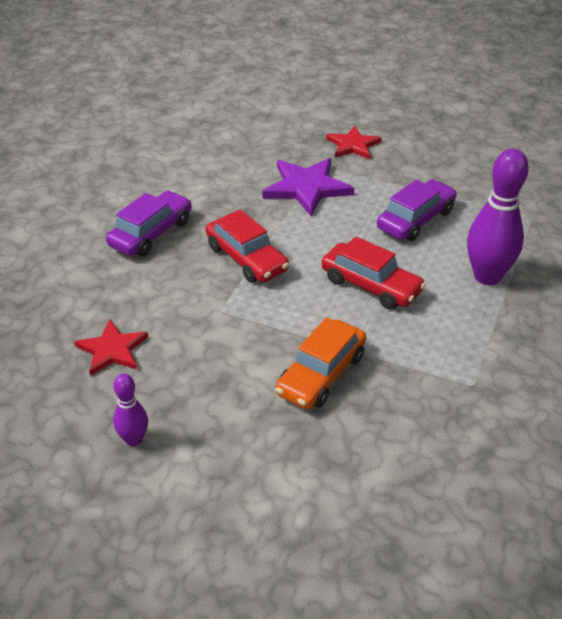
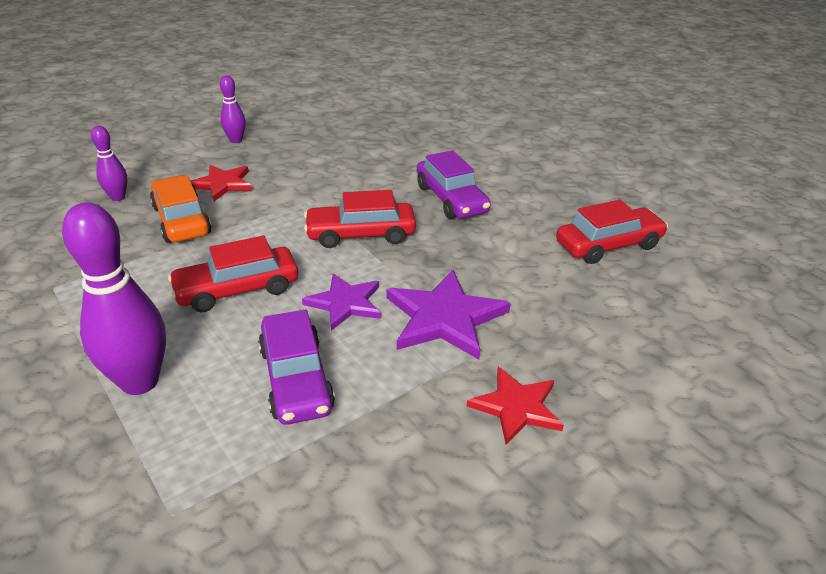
camera: 120 degrees right, 5 degrees down
red star [74,320,148,376] -> red star moved to [191,165,252,201]
none -> purple bowling pin [91,126,127,201]
none -> purple star [302,273,381,331]
none -> red car [556,200,668,264]

